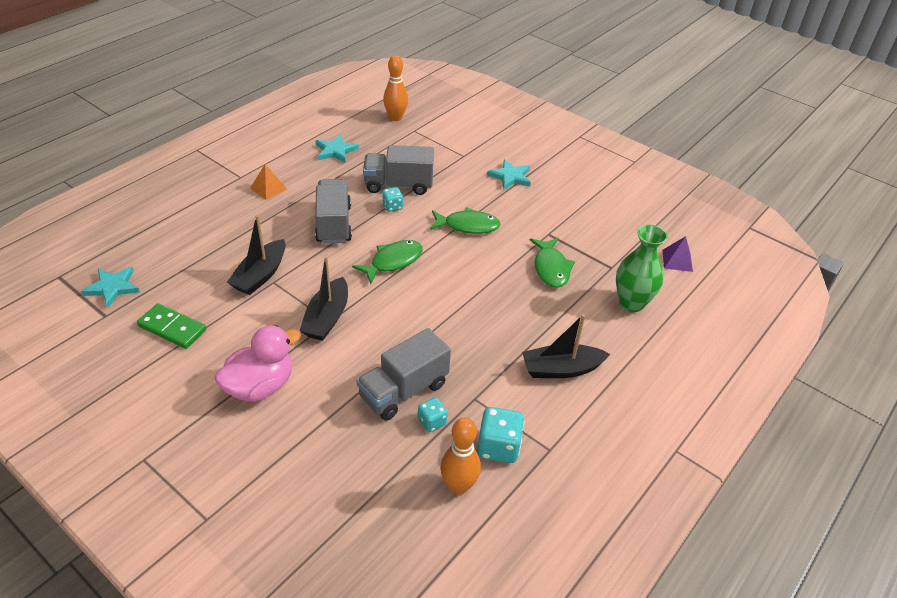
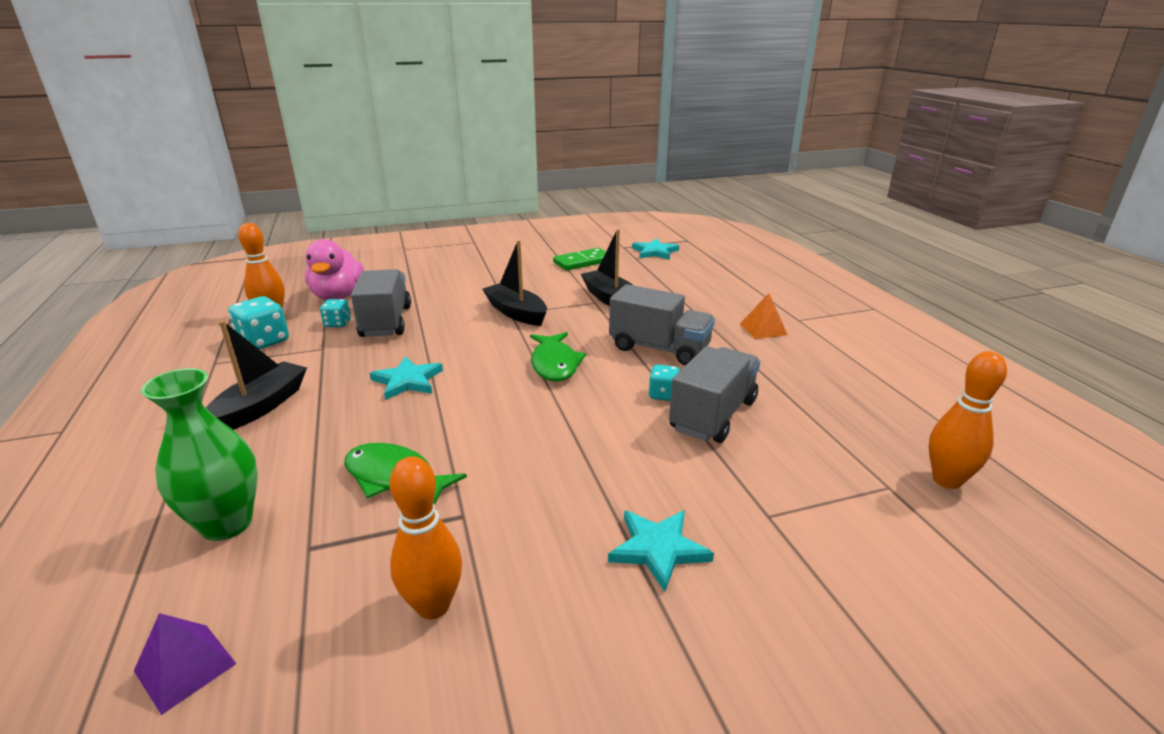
camera: 125 degrees right, 15 degrees down
pink duck [215,325,301,401] -> pink duck moved to [305,239,364,300]
turquoise star [316,134,359,163] -> turquoise star moved to [370,356,443,400]
green fish [430,207,500,234] -> none
none -> orange bowling pin [390,456,462,620]

